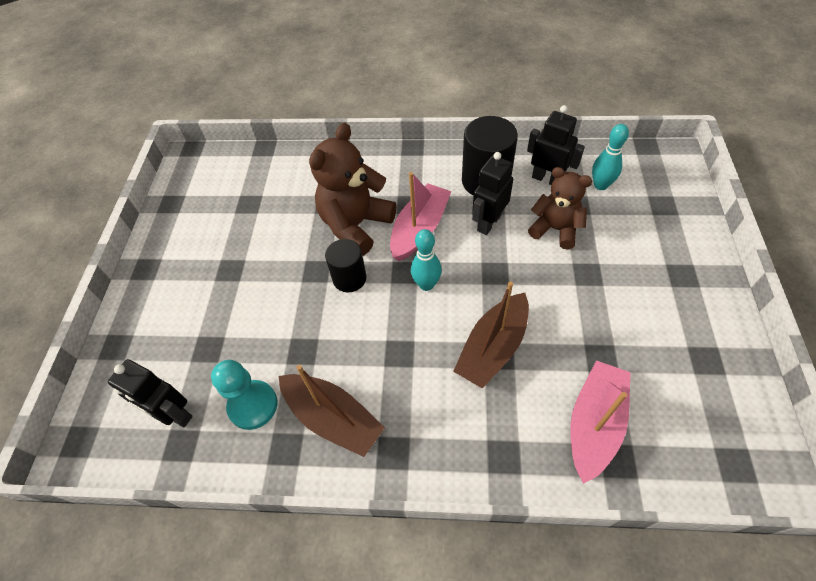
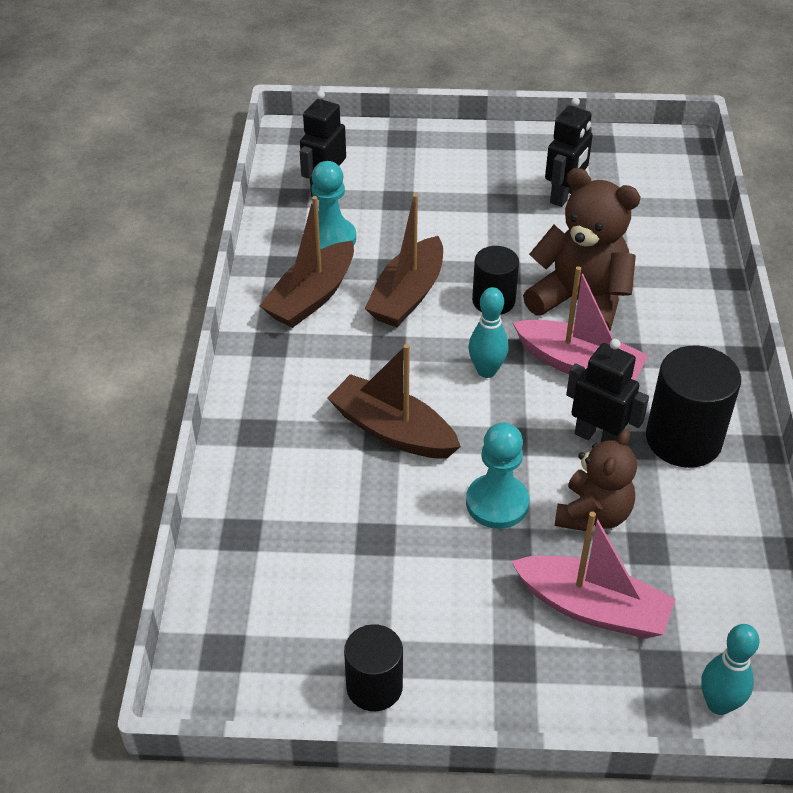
camera: 85 degrees right, 10 degrees down
black robot [527,105,585,185] -> black robot moved to [545,97,593,207]
pink boat [570,360,631,484] -> pink boat moved to [511,511,676,639]
turquoise bowling pin [592,124,629,190] -> turquoise bowling pin moved to [701,624,759,715]
none -> black cylinder [344,624,403,711]
none -> brown boat [365,194,443,327]
none -> turquoise pawn [466,422,529,529]

